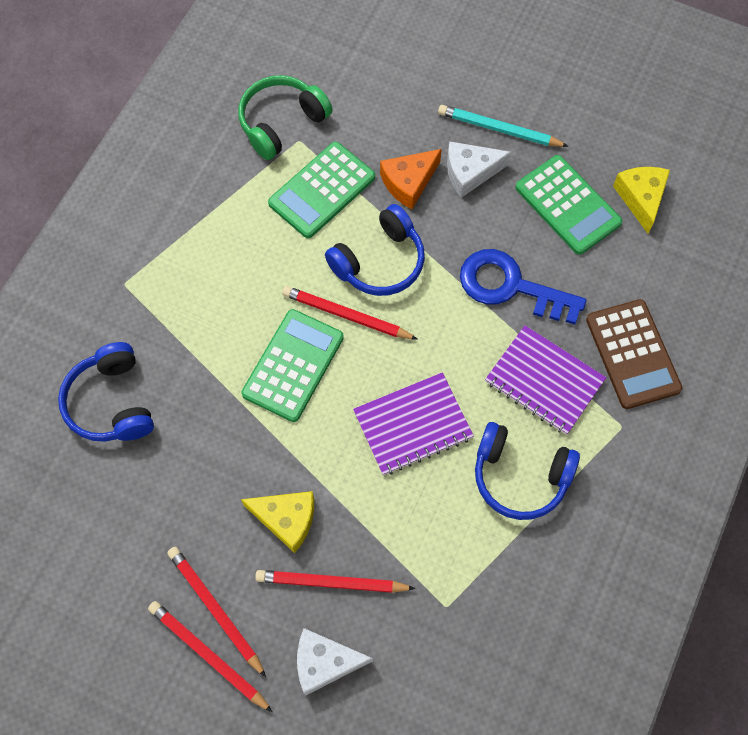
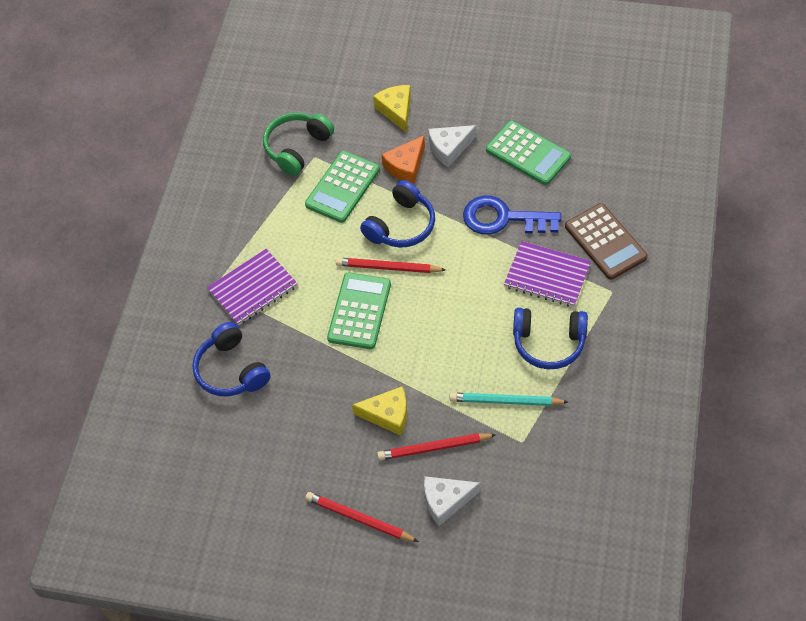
camera: 10 degrees left, 10 degrees down
red pencil [167,547,266,677] -> none
purple notebook [353,372,474,475] -> purple notebook moved to [207,249,298,325]
turquoise pencil [438,105,569,147] -> turquoise pencil moved to [449,393,568,406]
yellow cheese [613,167,670,234] -> yellow cheese moved to [373,85,411,133]

